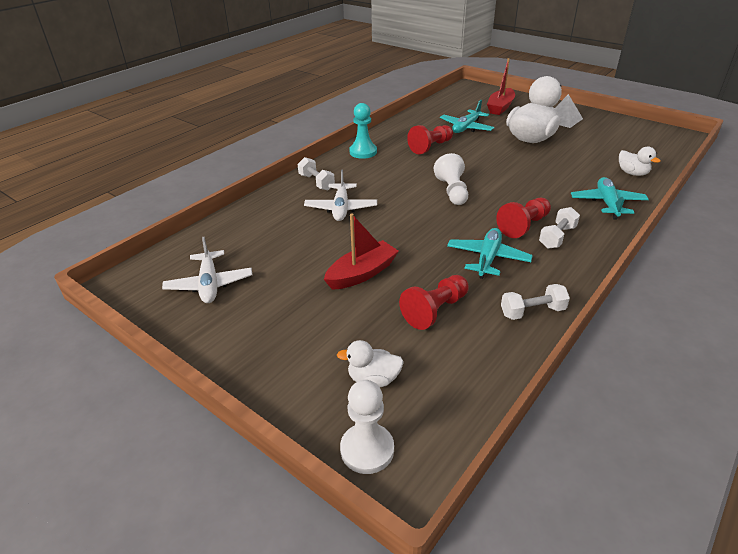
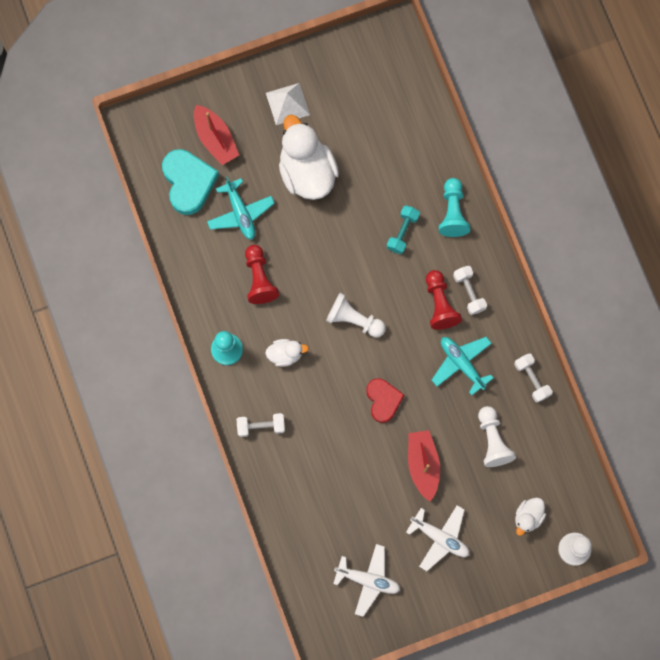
camera: 60 degrees left, 40 degrees up
white plane [304,169,377,221] -> white plane moved to [406,505,469,571]
red pawn [399,275,469,330] -> white pawn [478,406,516,467]
white dumbbell [501,284,570,320] -> white dumbbell turned 45 degrees counterclockwise [514,353,553,403]
turquoise plane [571,177,649,220] -> turquoise pawn [439,178,470,237]
white duck [619,147,661,176] -> white duck moved to [265,339,309,367]
none -> turquoise heart [162,149,219,215]
none -> red heart [366,378,404,423]
none -> turquoise dumbbell [387,205,420,254]

